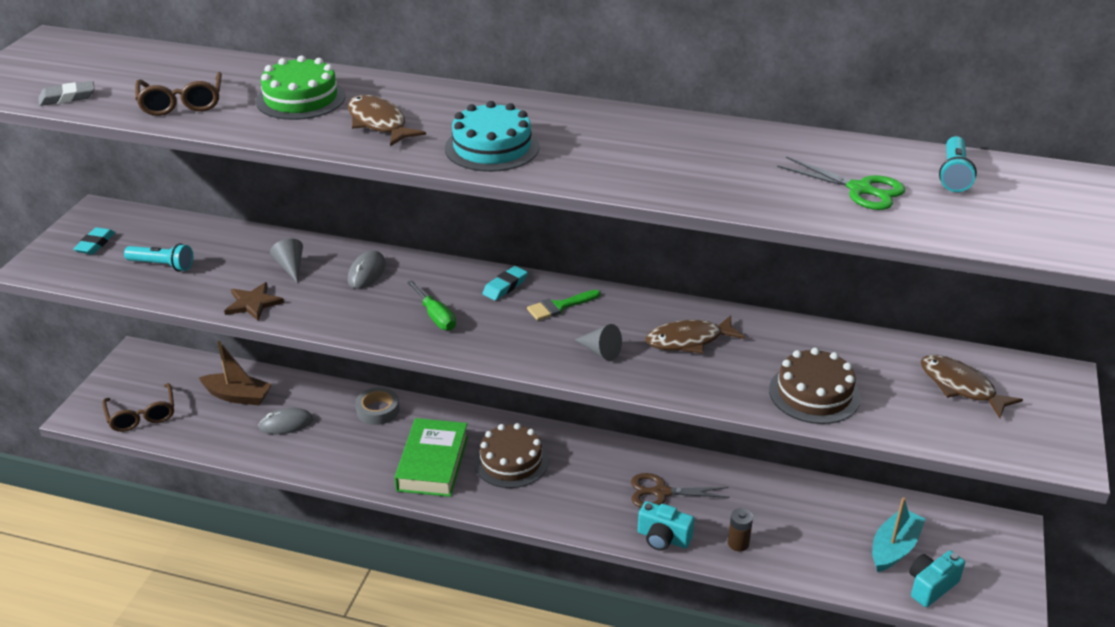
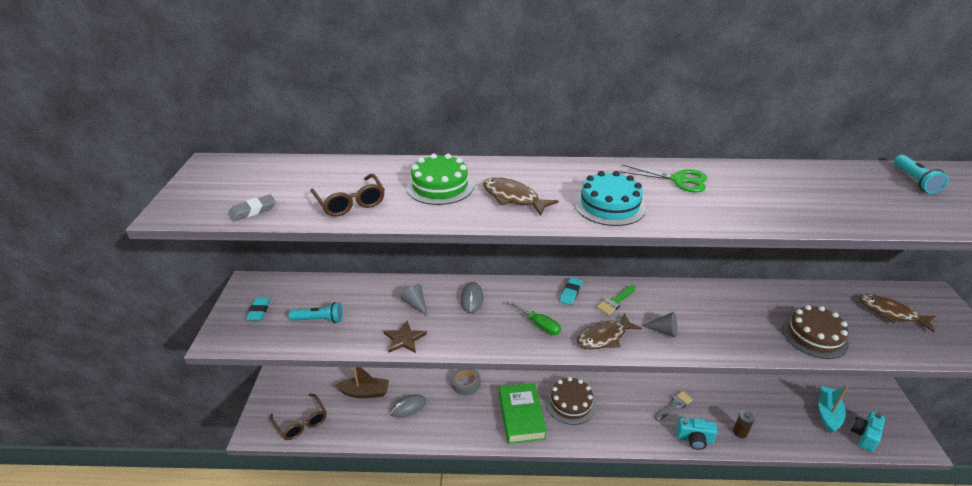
camera: 15 degrees left, 0 degrees up
brown scissors [631,473,730,508] -> grey brush [655,391,693,421]
brown fish [645,315,745,354] -> brown fish moved to [577,313,642,350]
green scissors [777,156,905,210] -> green scissors moved to [620,164,707,192]

